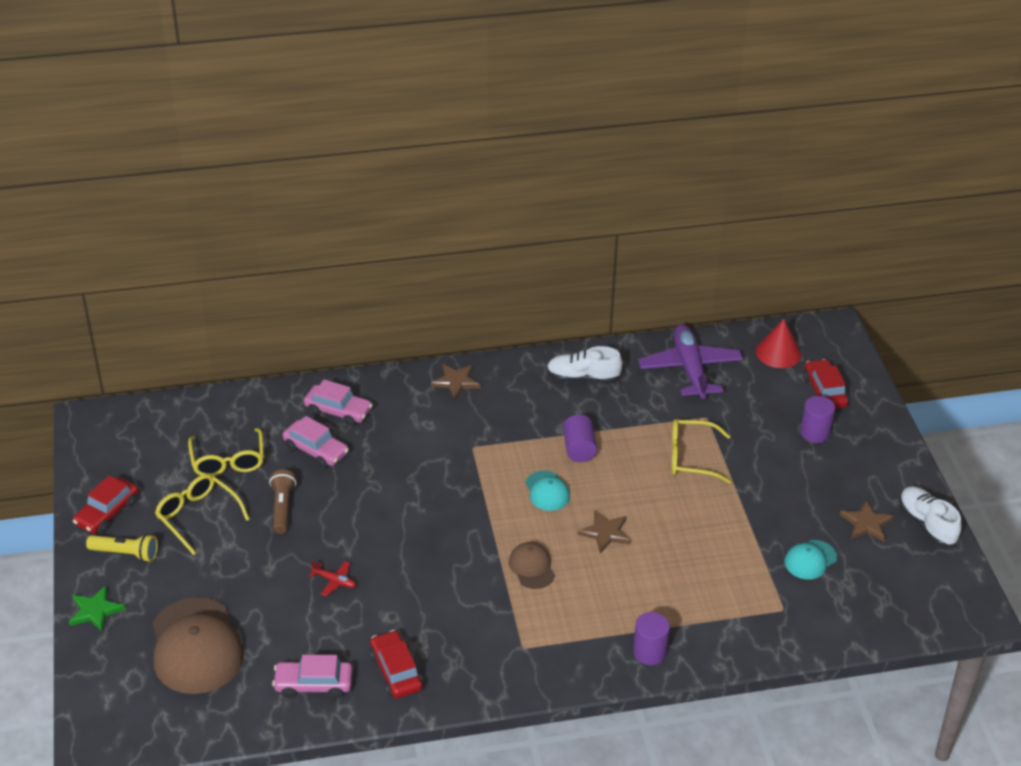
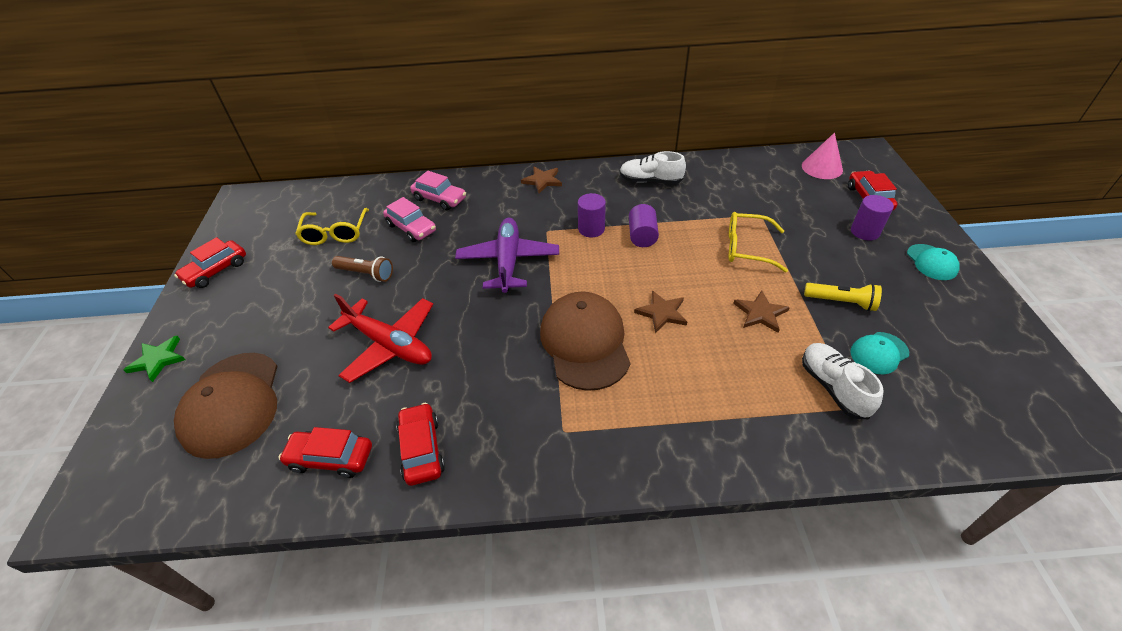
camera: 10 degrees right, 5 degrees up
yellow flashlight [86,534,158,562] -> yellow flashlight moved to [804,283,882,311]
yellow glasses [155,474,250,555] -> none
brown flashlight [269,469,297,534] -> brown flashlight turned 105 degrees clockwise [332,256,393,282]
pink car [272,655,353,699] -> red car [279,427,372,478]
red plane [309,561,356,596] -> red plane [328,294,433,383], size x2.43
brown cap [509,542,555,589] -> brown cap [540,292,630,391], size x2.01
turquoise cap [525,470,570,511] -> turquoise cap moved to [907,244,959,280]
purple cylinder [633,612,670,665] -> purple cylinder moved to [578,193,606,237]
purple plane [638,324,743,399] -> purple plane moved to [455,218,559,293]
red cone [756,319,801,368] -> pink cone [802,133,843,179]
brown star [840,500,894,542] -> brown star moved to [733,290,790,333]
white shoe [899,486,962,547] -> white shoe moved to [802,343,884,419]

